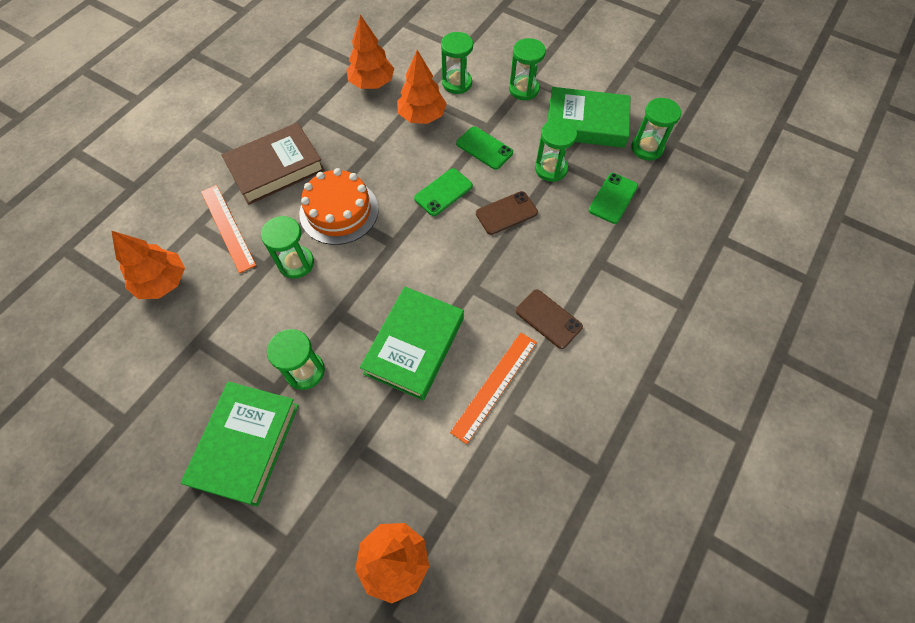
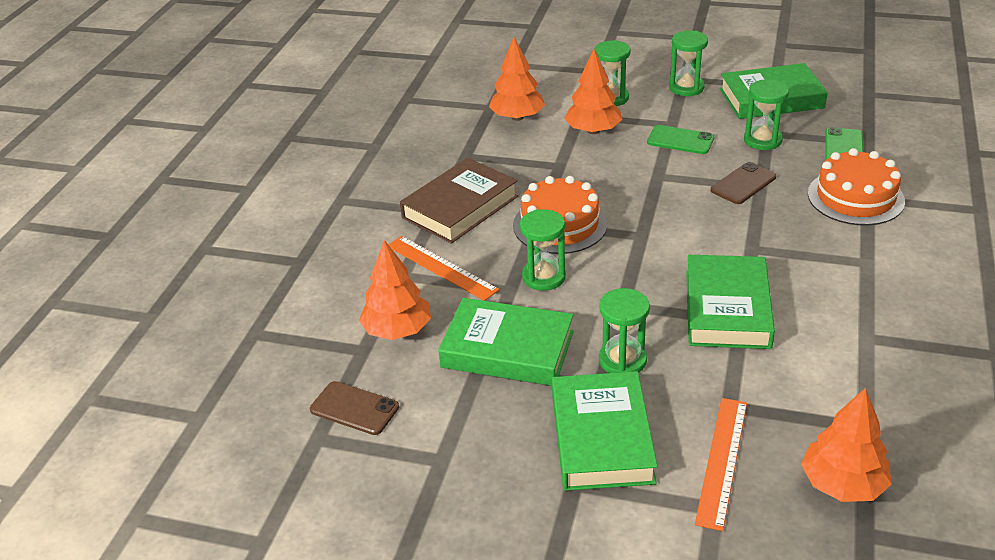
camera: 15 degrees left, 25 degrees down
green phone [414,168,473,216] -> none
orange ruler [450,333,537,444] -> orange ruler moved to [695,398,747,531]
brown phone [516,290,583,349] -> brown phone moved to [310,381,399,435]
green hourglass [631,98,681,160] -> none
none -> green book [438,298,574,386]
none -> orange cake [808,148,905,225]

